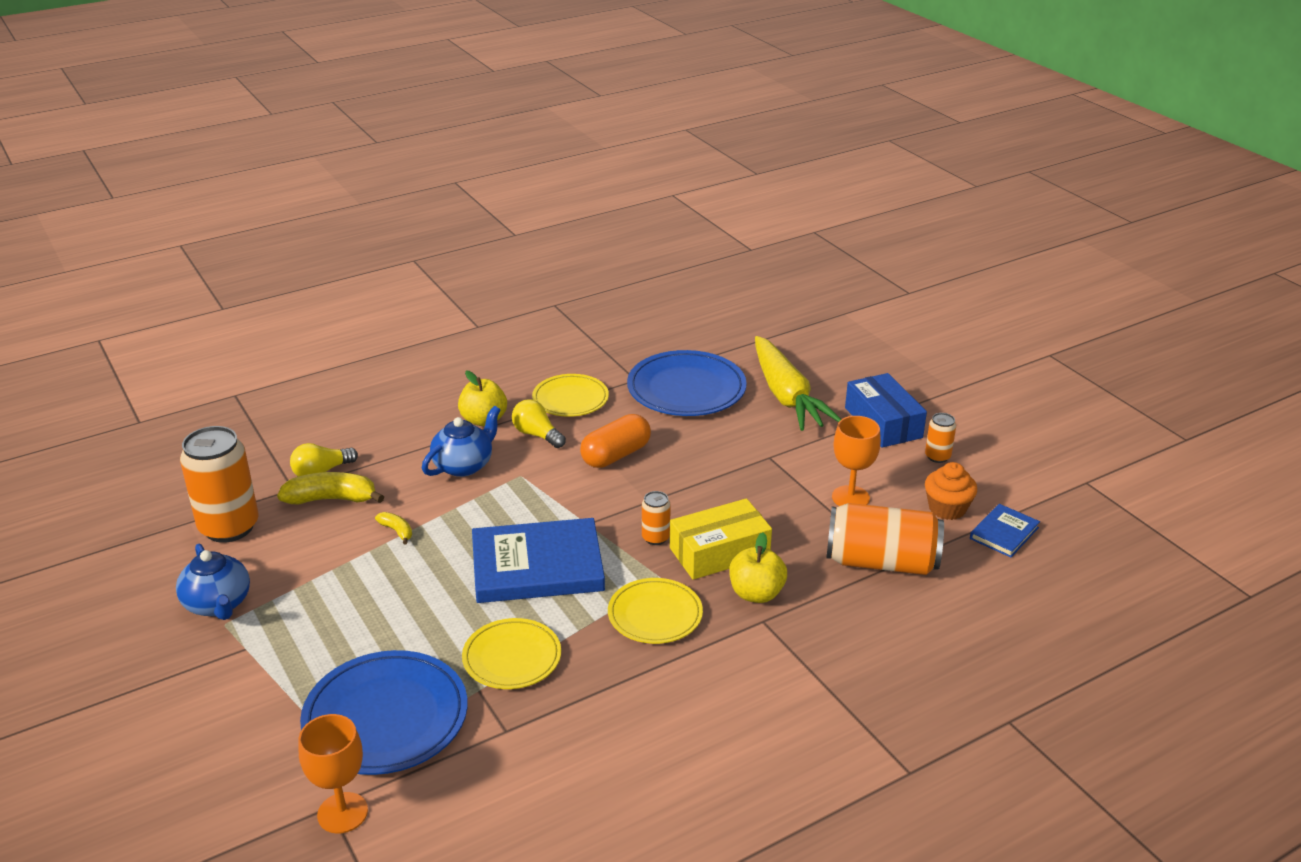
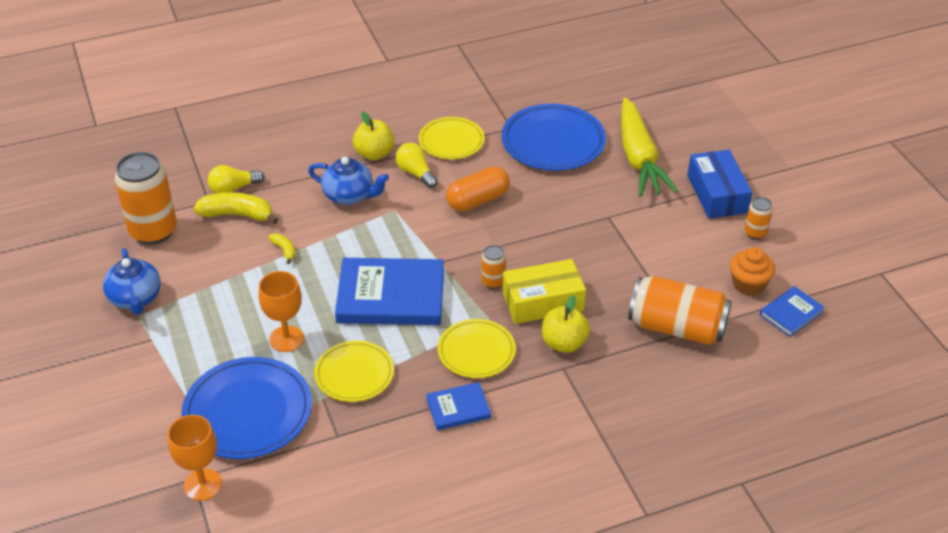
camera: 10 degrees right, 10 degrees up
blue teapot [422,406,500,477] -> blue teapot turned 60 degrees clockwise [308,157,389,205]
orange goblet [832,416,881,506] -> orange goblet moved to [258,271,304,352]
none -> blue book [426,382,491,431]

